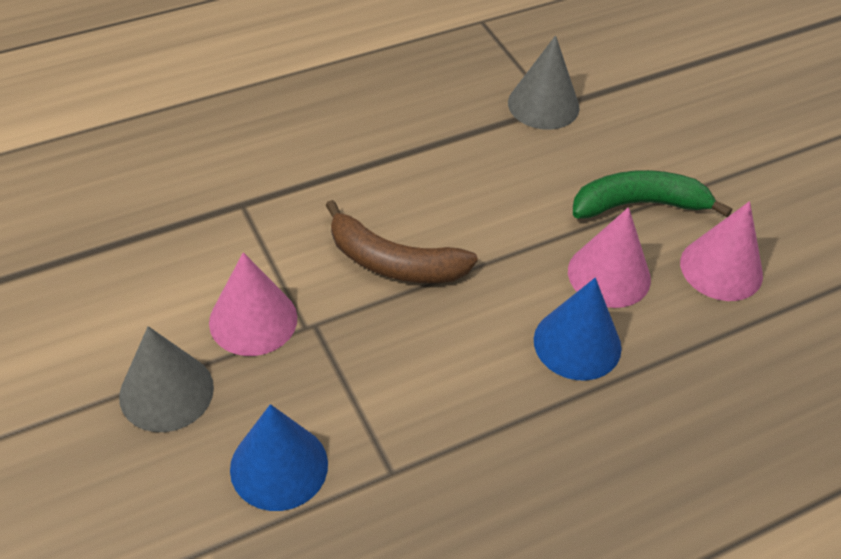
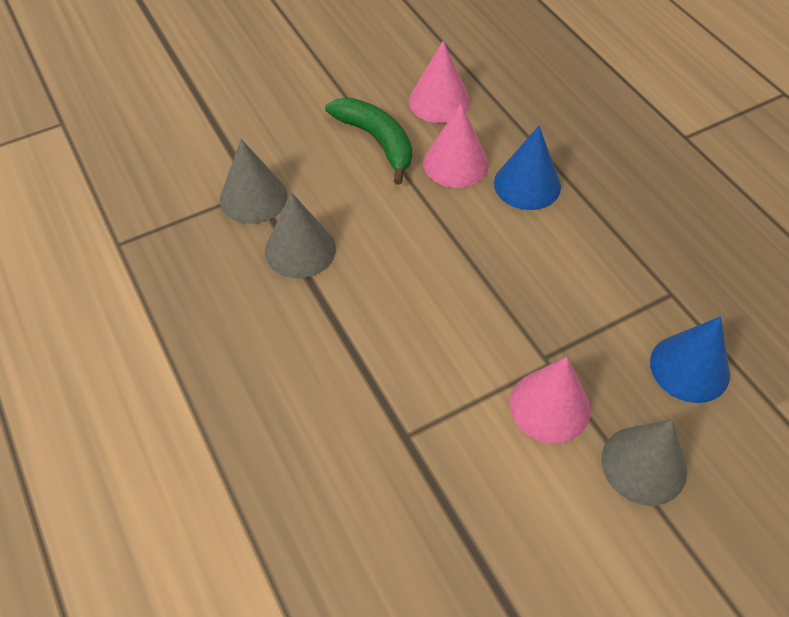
camera: 90 degrees left, 5 degrees up
brown banana [326,200,478,283] -> none
green banana [573,170,732,219] -> green banana turned 150 degrees clockwise [325,98,412,185]
none -> grey cone [265,192,336,278]

